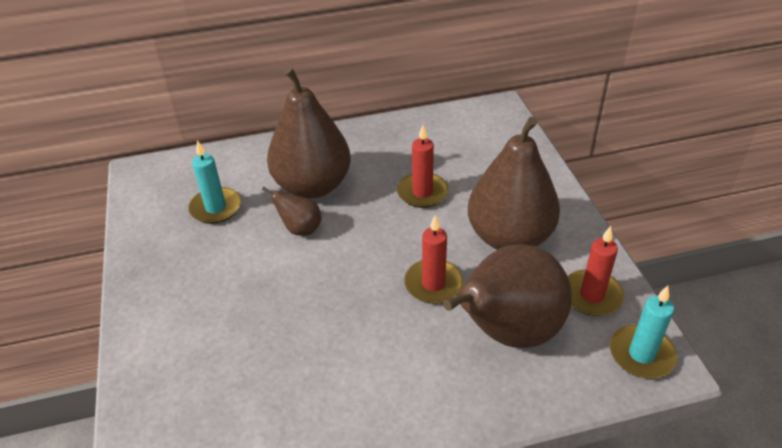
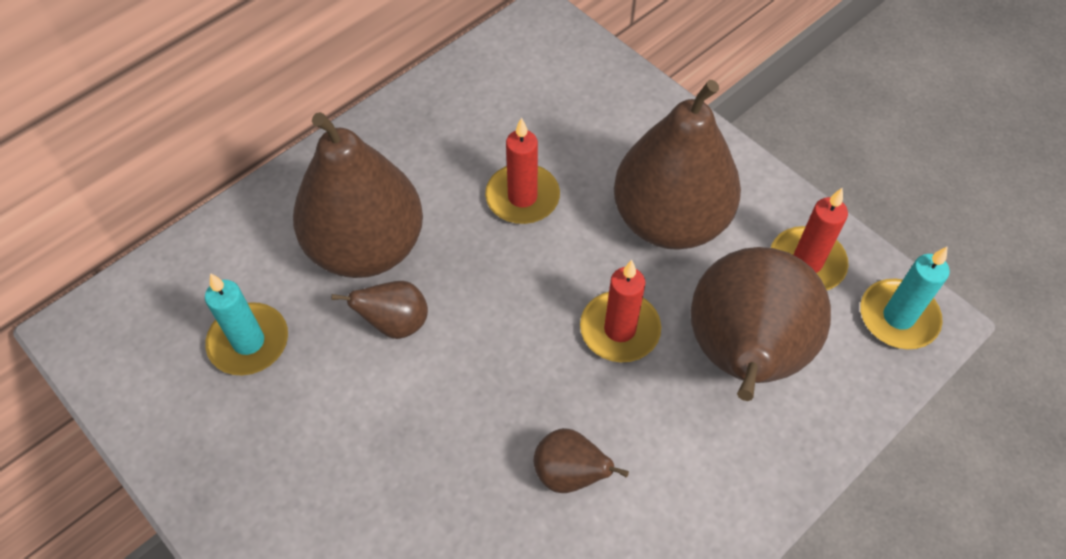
camera: 30 degrees left, 15 degrees up
none -> brown pear [534,428,629,493]

